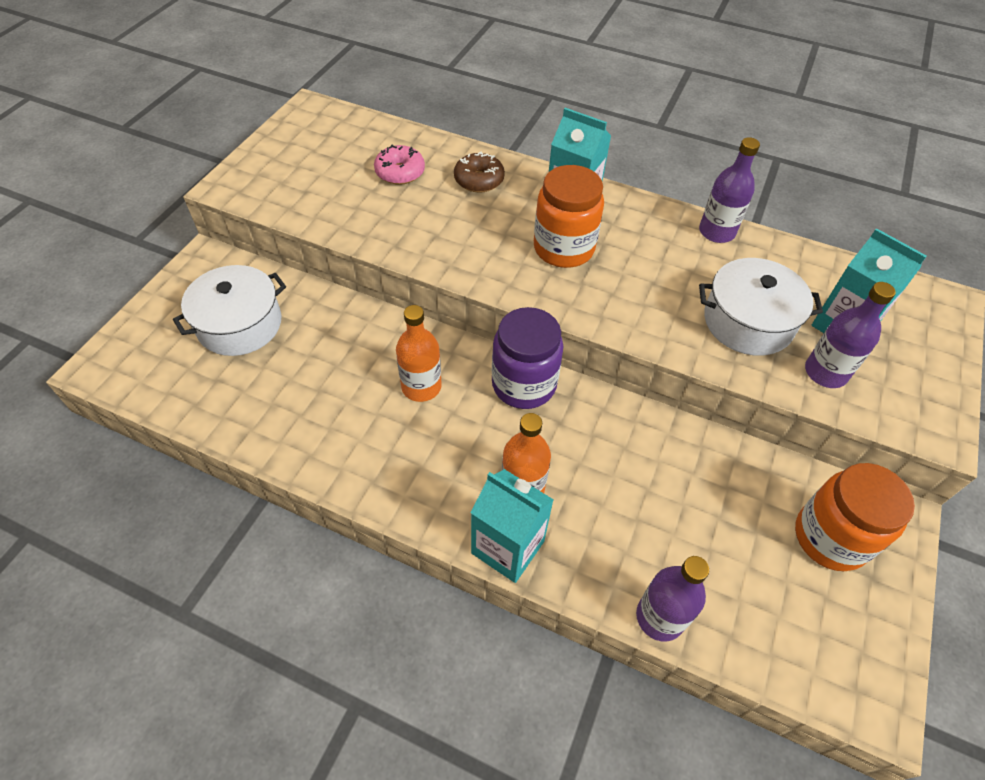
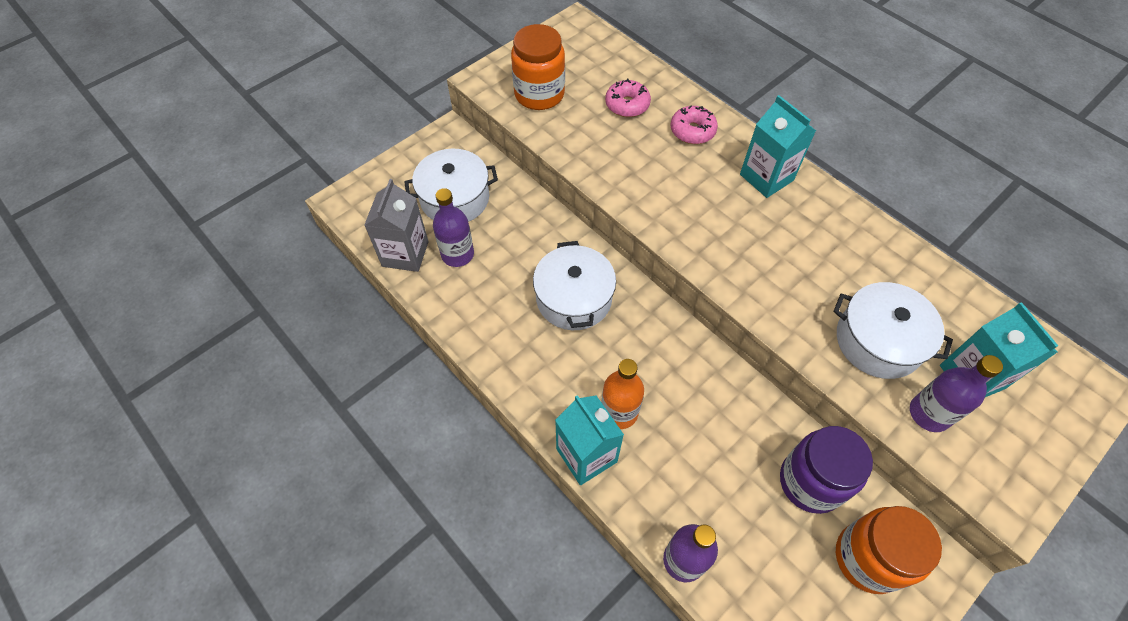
camera: 25 degrees right, 5 degrees up
orange bottle [396,305,442,402] -> white pot [533,241,616,330]
brown donut [454,152,505,193] -> pink donut [671,106,718,144]
purple jar [492,307,563,409] -> purple jar moved to [780,426,873,514]
orange jar [534,165,604,268] -> orange jar moved to [511,24,565,110]
purple bottle [699,137,760,243] -> purple bottle moved to [433,188,474,267]
none -> grey carton [364,179,429,272]

